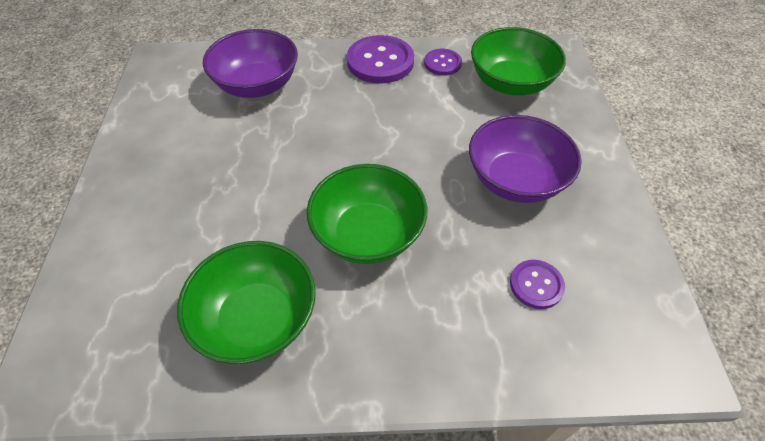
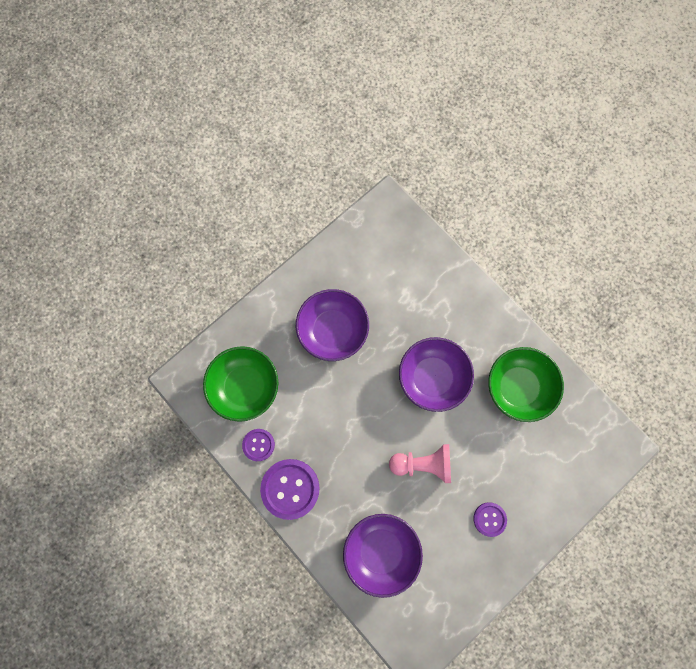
camera: 130 degrees left, 25 degrees up
green bowl [307,164,427,264] -> purple bowl [399,337,474,412]
purple button [510,260,565,309] -> purple button moved to [473,502,507,537]
none -> pink pawn [389,444,451,483]

